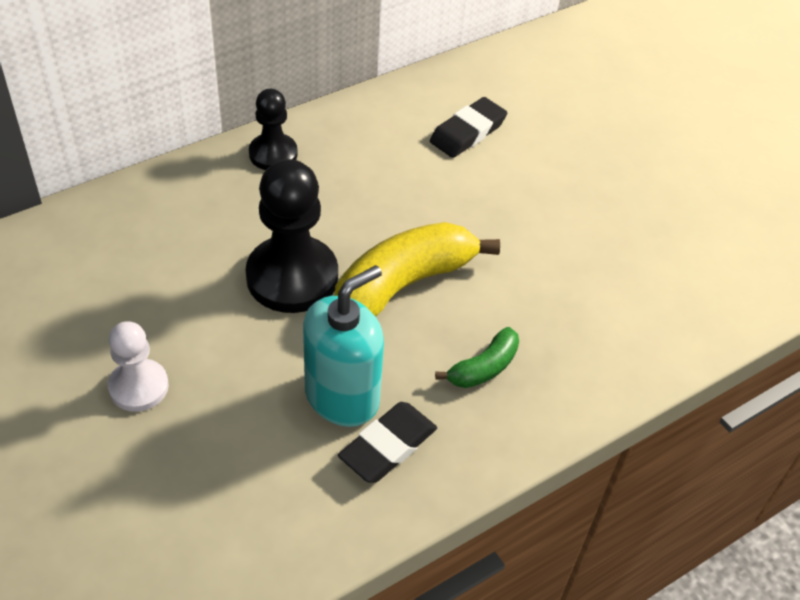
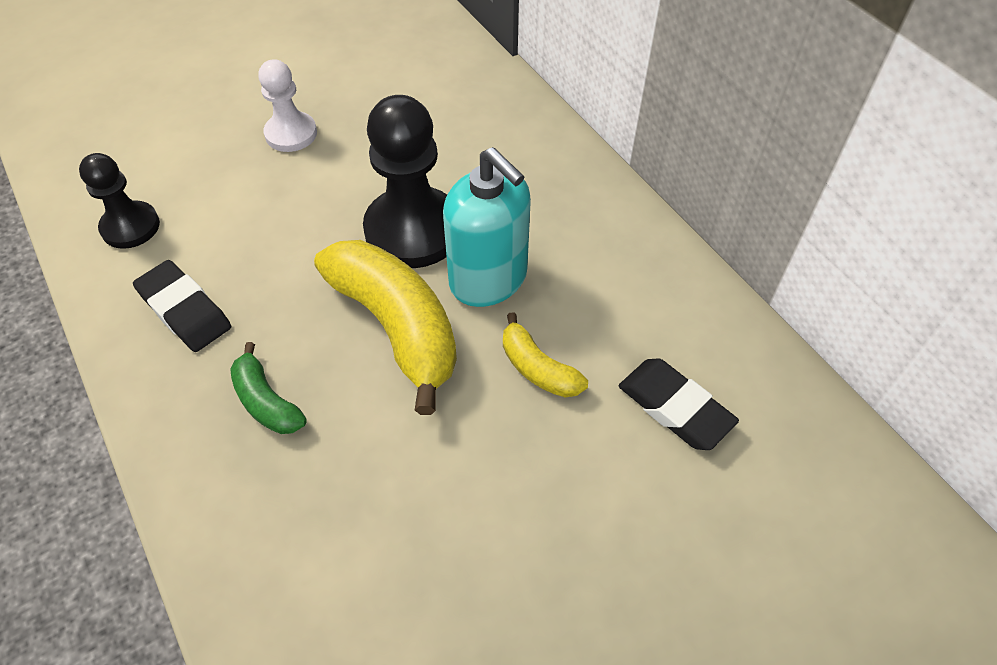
camera: 95 degrees right, 5 degrees up
black pawn [249,89,298,170] -> black pawn moved to [79,153,160,249]
turquoise soap dispenser [303,265,384,427] -> turquoise soap dispenser moved to [443,147,531,307]
none -> yellow banana [503,312,588,397]

